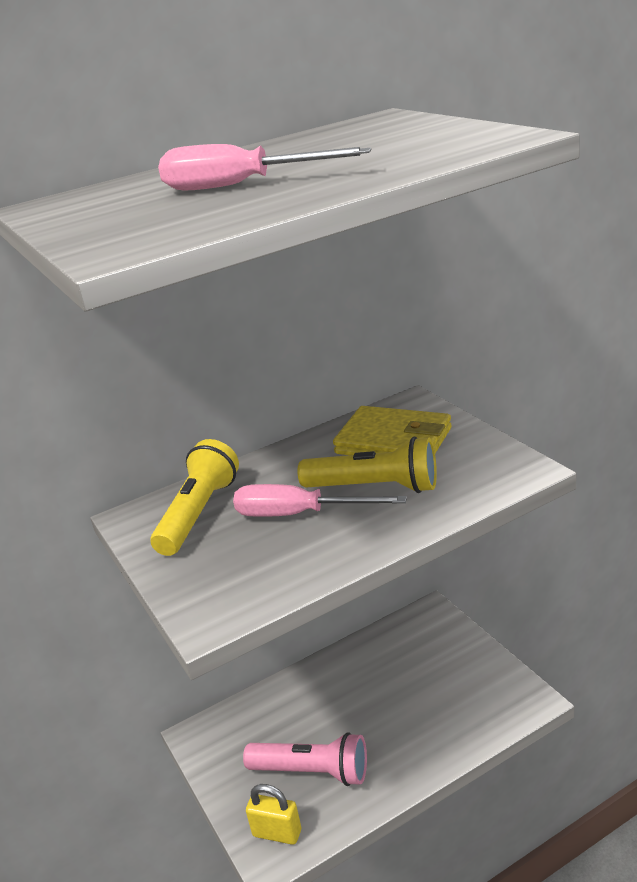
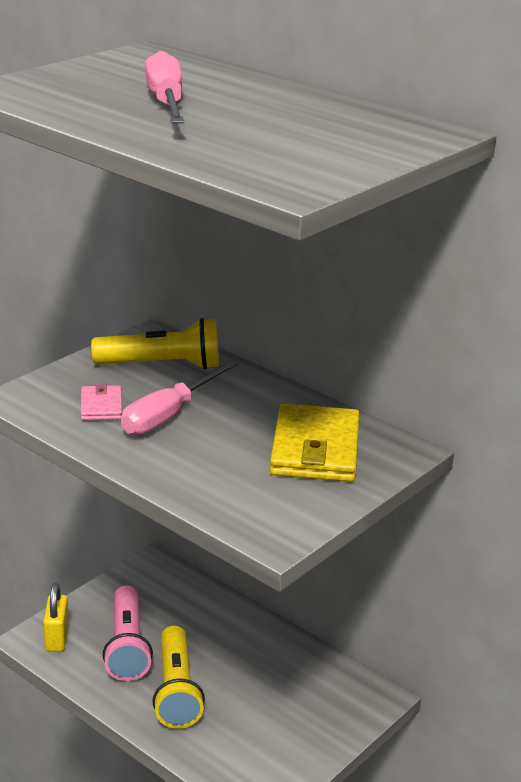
camera: 65 degrees right, 0 degrees up
pink screwdriver [233,484,407,517] -> pink screwdriver turned 135 degrees counterclockwise [121,361,238,435]
yellow flashlight [298,437,437,493] -> yellow flashlight moved to [152,625,205,729]
none -> pink wallet [81,383,122,421]

